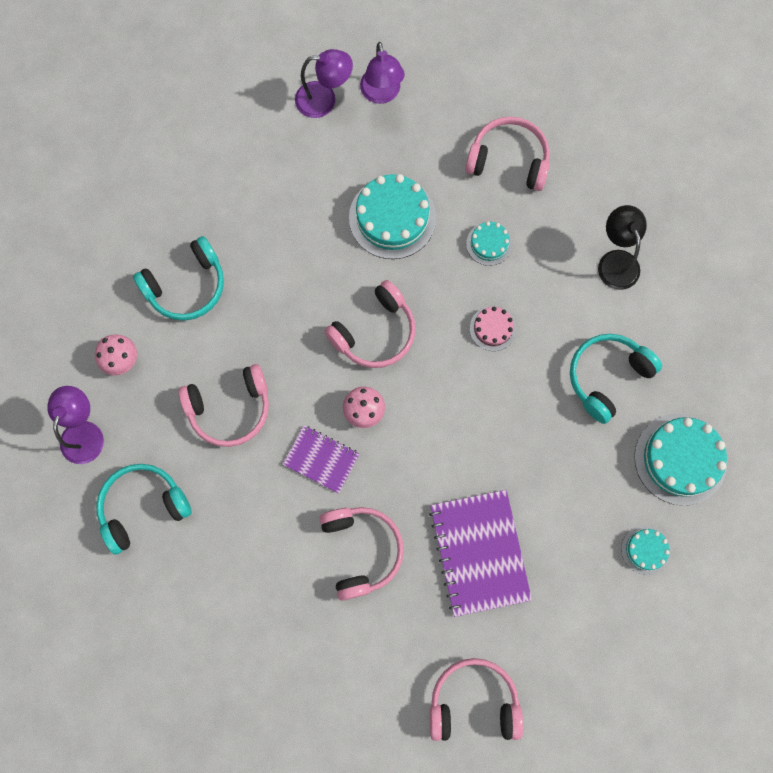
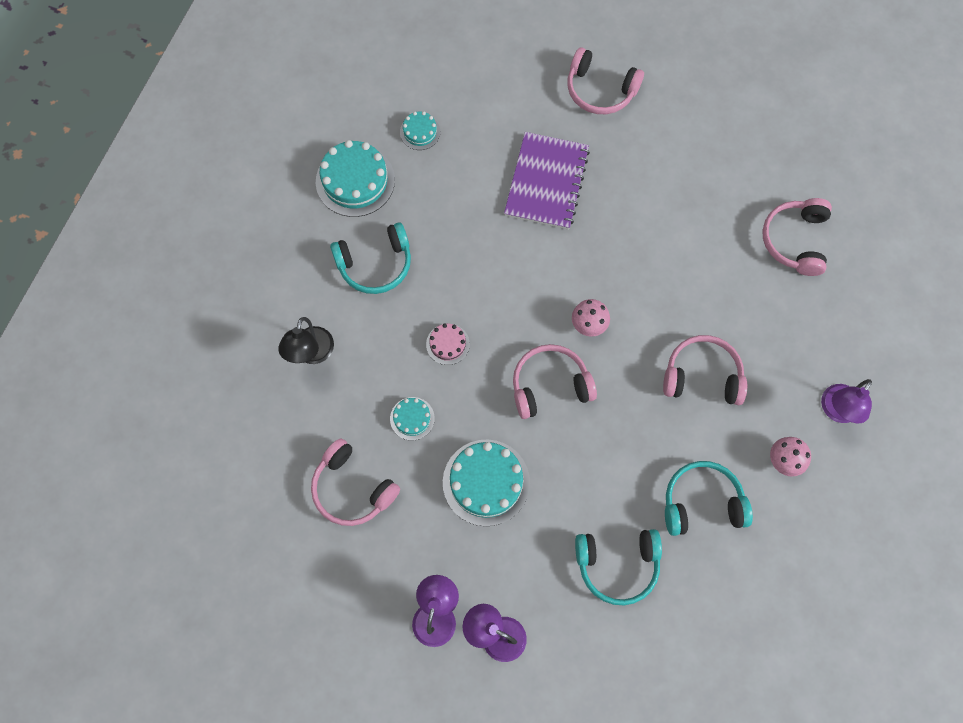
camera: 155 degrees left, 5 degrees down
turquoise headphones [96,464,192,555] -> turquoise headphones moved to [575,529,662,605]
purple notebook [282,425,360,493] -> none
pink headphones [319,507,404,601] -> pink headphones moved to [763,198,832,276]

